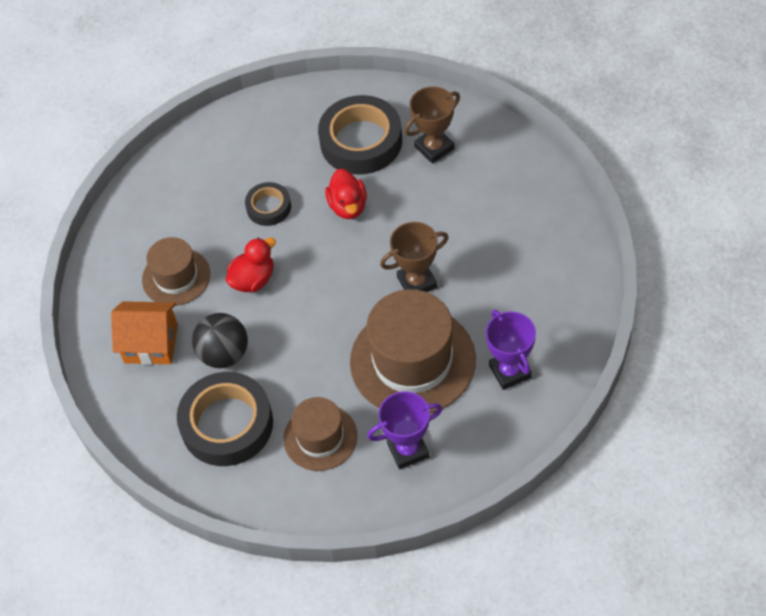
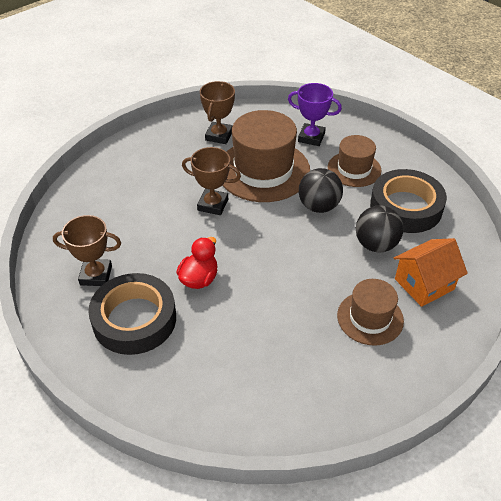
camera: 145 degrees left, 10 degrees down
orange house [111,301,178,365] -> orange house turned 75 degrees counterclockwise [394,238,468,307]
red duck [226,238,276,292] -> none
black tape [245,182,291,226] -> none
purple trophy [486,309,536,390] -> brown trophy [200,81,235,144]
none -> black ball [299,168,343,213]

